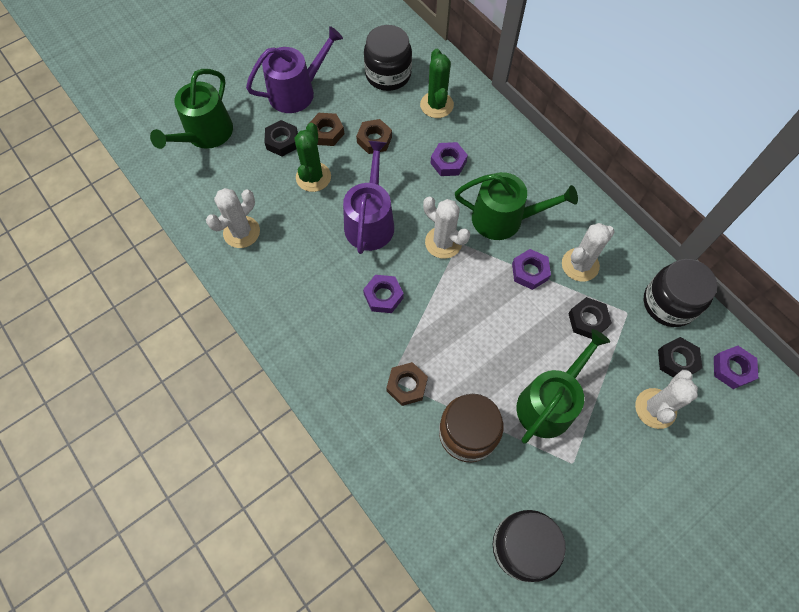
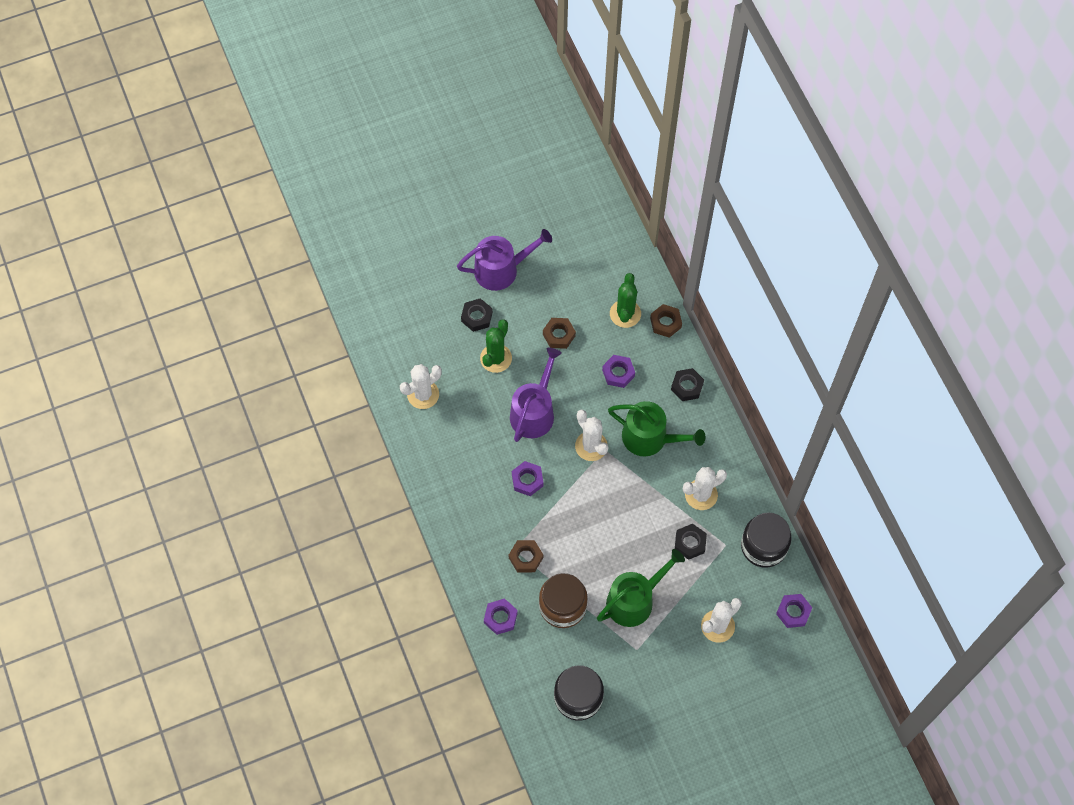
camera: 15 degrees right, 0 degrees up
green watering can [150,69,233,149] -> none
brown nut [310,113,344,146] -> brown nut moved to [650,304,682,338]
black jar [364,25,412,91] -> none
purple nut [512,249,551,290] -> purple nut moved to [484,598,518,635]
black nut [658,337,702,377] -> black nut moved to [671,368,704,401]

